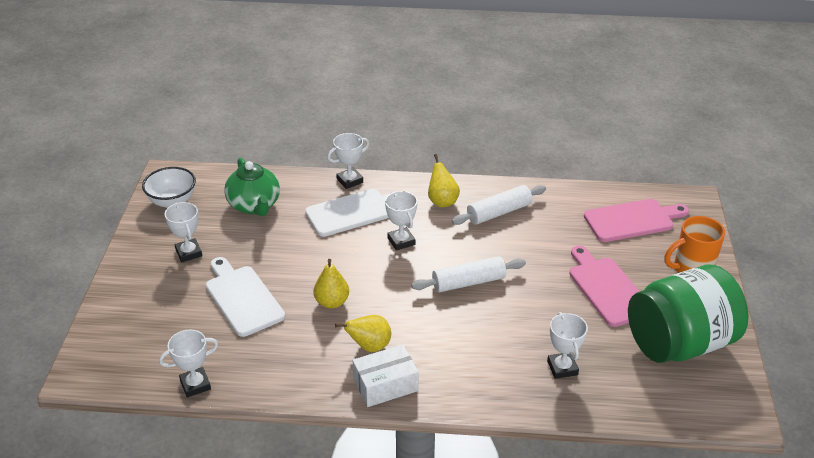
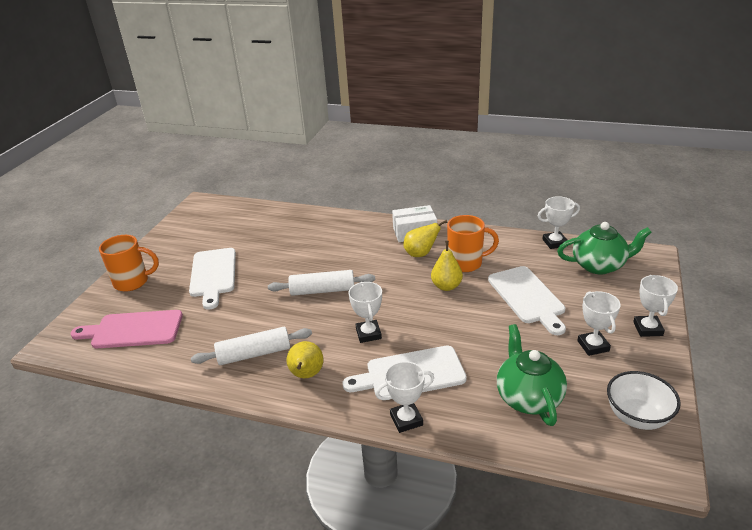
camera: 165 degrees left, 5 degrees down
white trophy [547,312,588,379] -> white trophy moved to [633,275,678,337]
pink cutting board [569,246,640,327] -> white cutting board [189,248,236,309]
green jar [628,265,749,363] -> none
none -> orange mug [447,215,499,272]
none -> green teapot [557,222,652,274]

